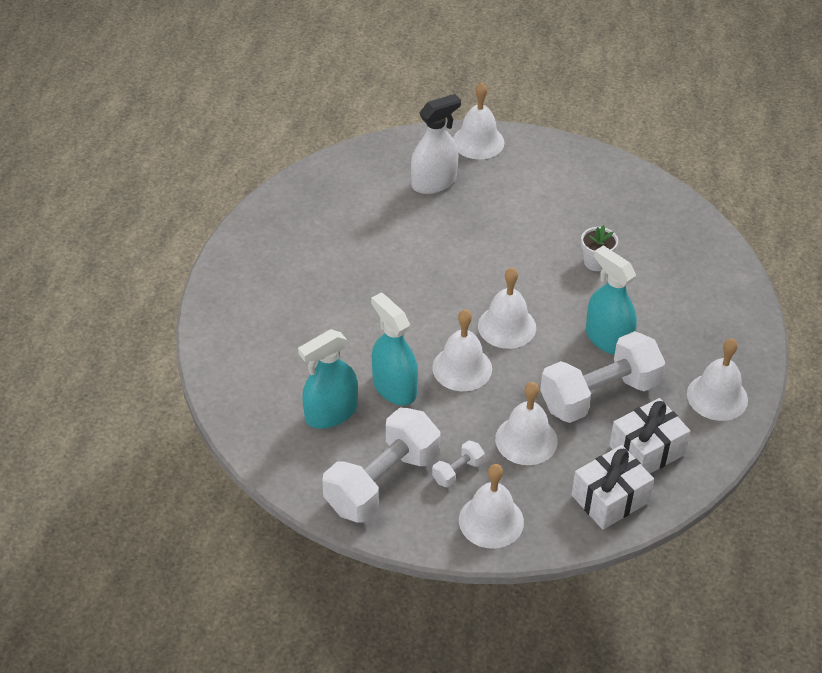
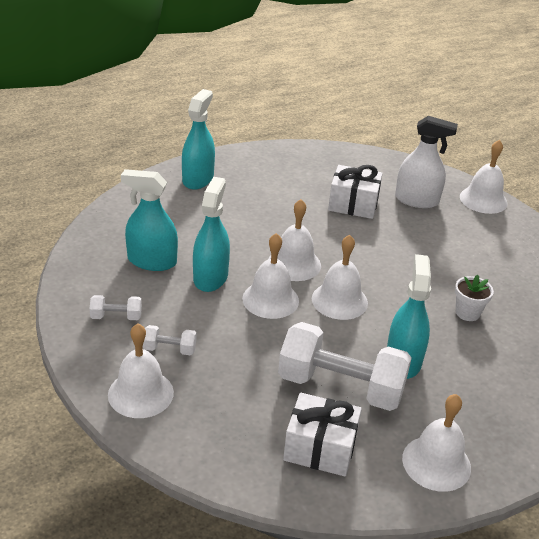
camera: 45 degrees right, 10 degrees down
white dumbbell [322,408,440,523] -> white dumbbell [89,295,142,320], size x0.43
white bell [495,382,558,465] -> white bell moved to [269,199,321,281]
white gift [572,445,654,530] -> white gift moved to [328,165,383,219]
none -> turquoise spray bottle [182,89,215,190]

